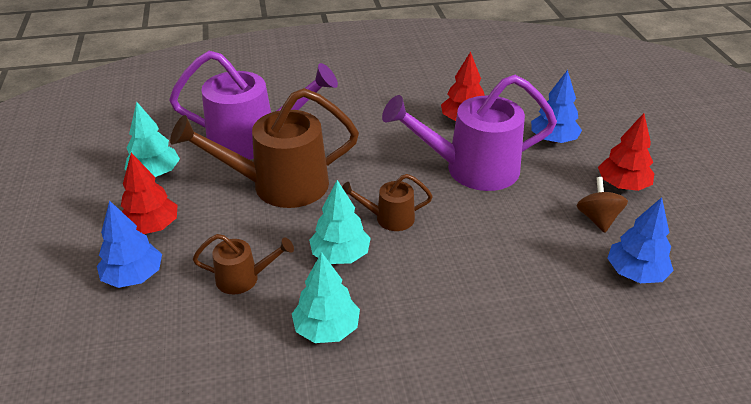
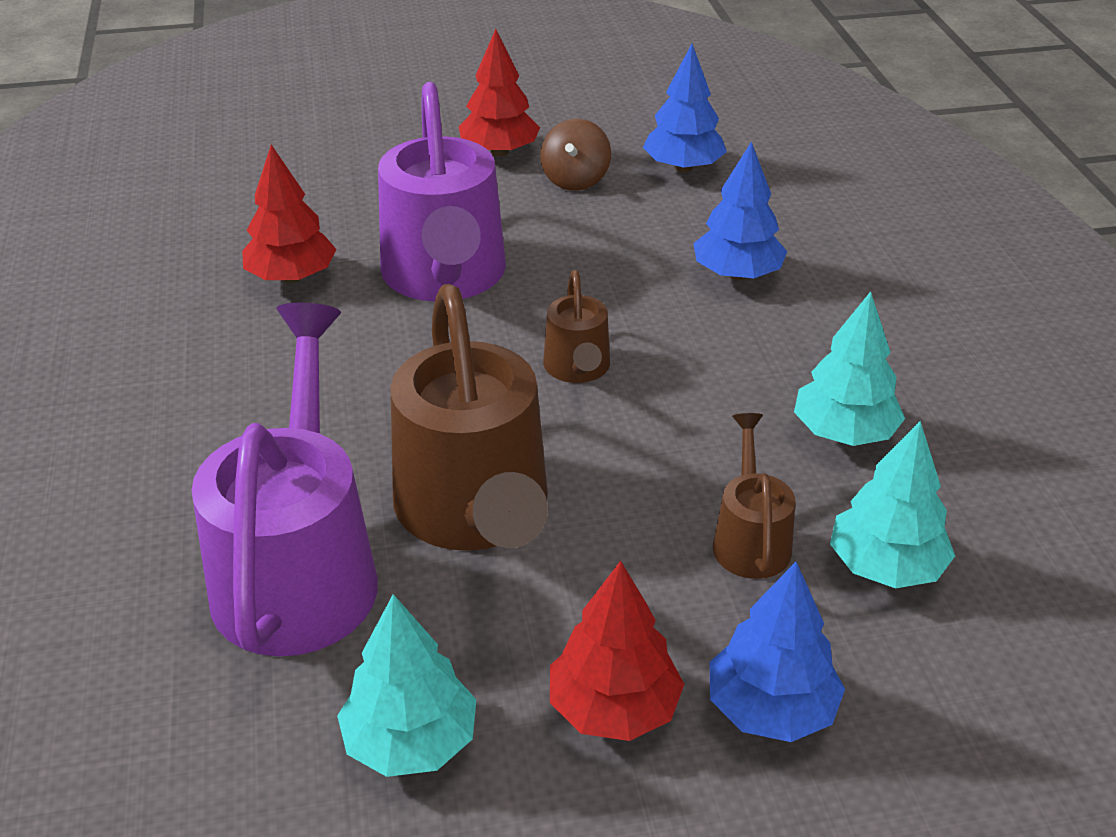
camera: 90 degrees left, 0 degrees up
turquoise tree [309,180,371,264] -> turquoise tree moved to [830,421,955,588]
blue tree [531,70,582,143] -> blue tree moved to [693,142,787,280]
brown spinning top [577,177,628,233] -> brown spinning top turned 75 degrees counterclockwise [540,119,611,191]

